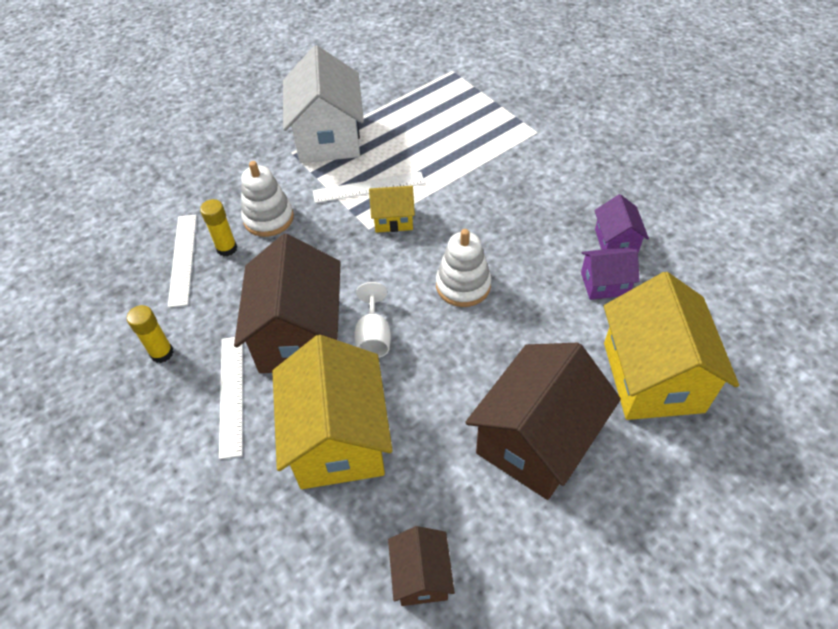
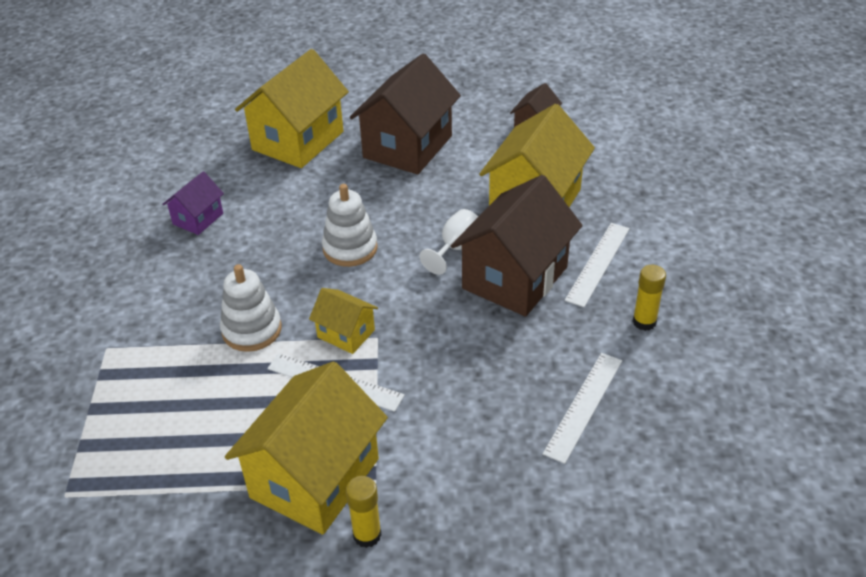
camera: 145 degrees left, 10 degrees down
yellow glue stick [200,199,237,257] -> yellow glue stick moved to [346,476,381,548]
white stacking toy [241,161,294,237] -> white stacking toy moved to [220,264,281,352]
white house [283,45,364,163] -> yellow house [225,361,388,535]
brown house [465,343,621,500] -> brown house turned 45 degrees counterclockwise [350,53,461,175]
purple house [581,247,640,300] -> none

